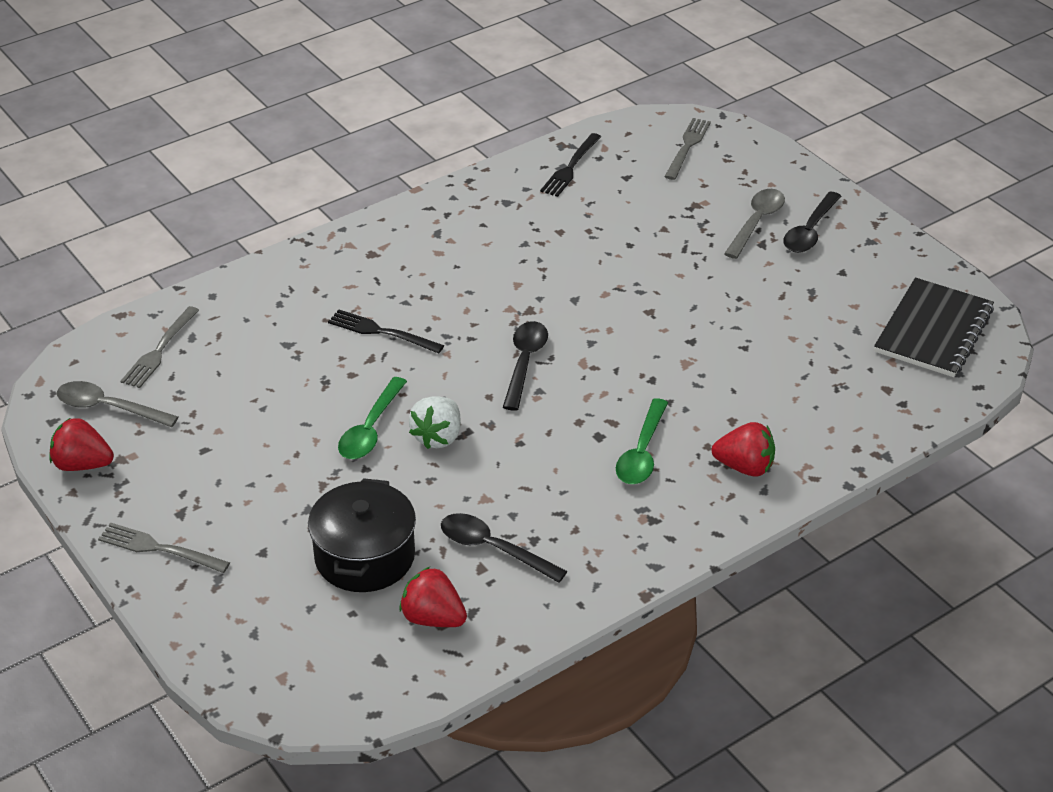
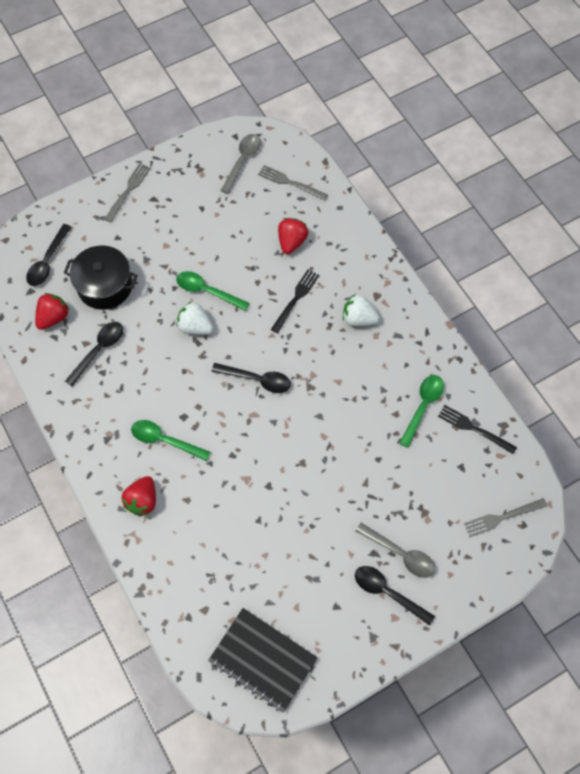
camera: 95 degrees right, 25 degrees up
red strawberry [49,418,114,471] -> red strawberry moved to [278,218,309,254]
grey fork [664,118,711,180] -> grey fork turned 135 degrees clockwise [464,498,547,537]
none -> black spoon [26,224,71,286]
none -> white strawberry [343,294,380,326]
none -> green spoon [399,375,444,448]

